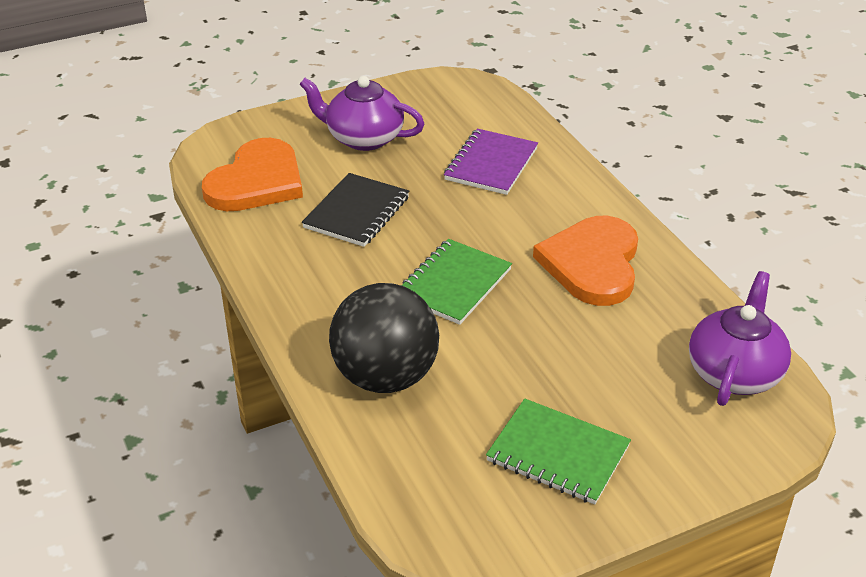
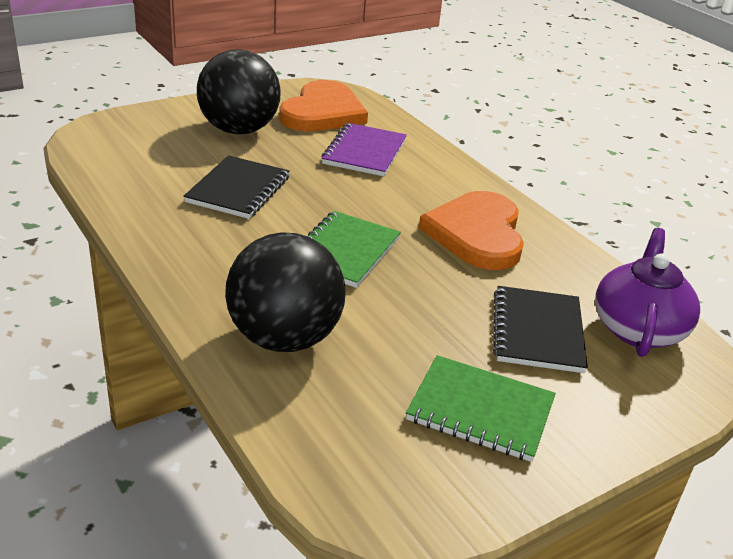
camera: 10 degrees left, 5 degrees down
orange heart [202,138,303,211] -> orange heart moved to [279,80,368,132]
purple teapot [299,76,424,151] -> black ball [197,49,281,134]
none -> black notebook [493,286,588,373]

